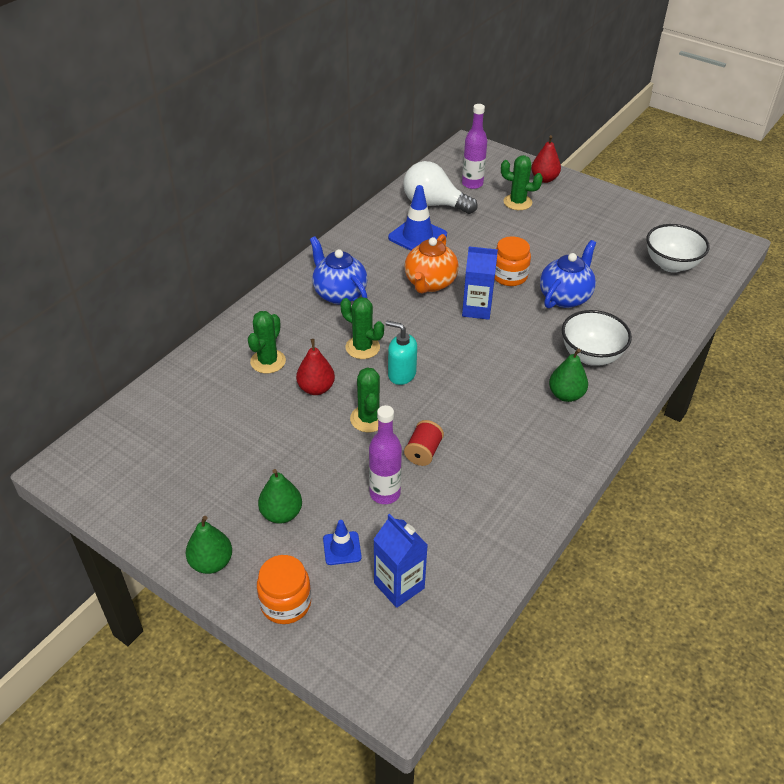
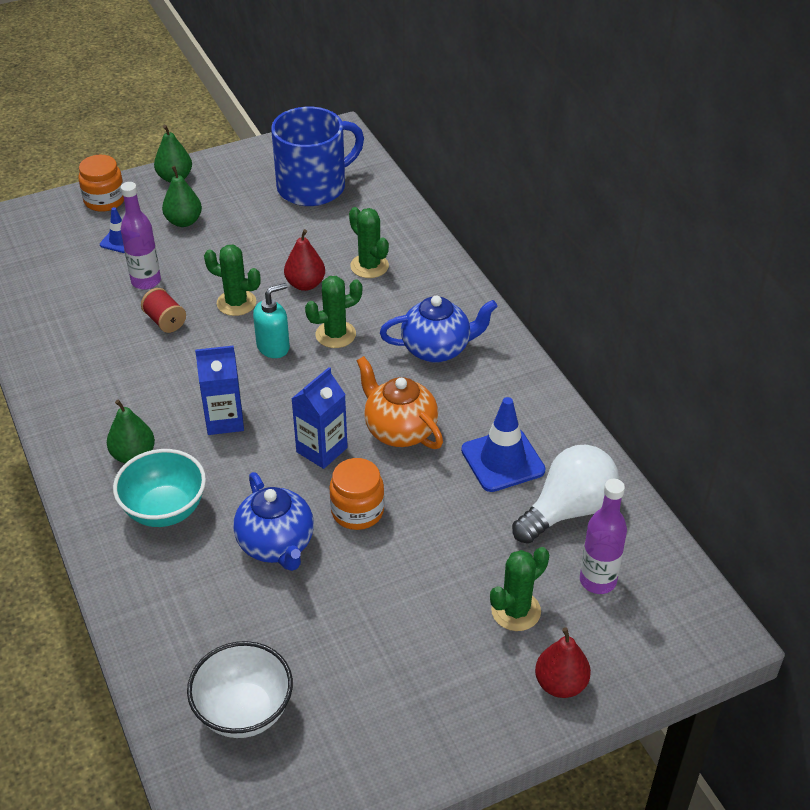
camera: 120 degrees right, 0 degrees up
blue carton [373,514,428,608] -> blue carton moved to [195,345,244,435]
white bowl [562,310,632,366] -> turquoise bowl [113,449,206,527]
none -> blue mug [271,107,364,206]

